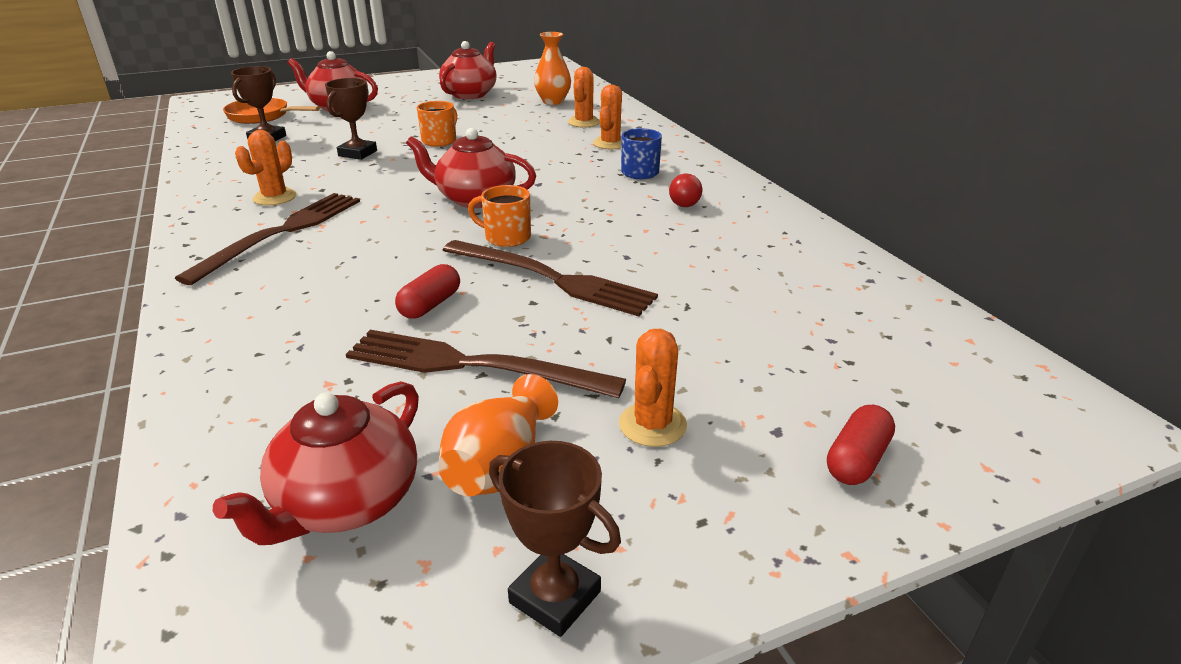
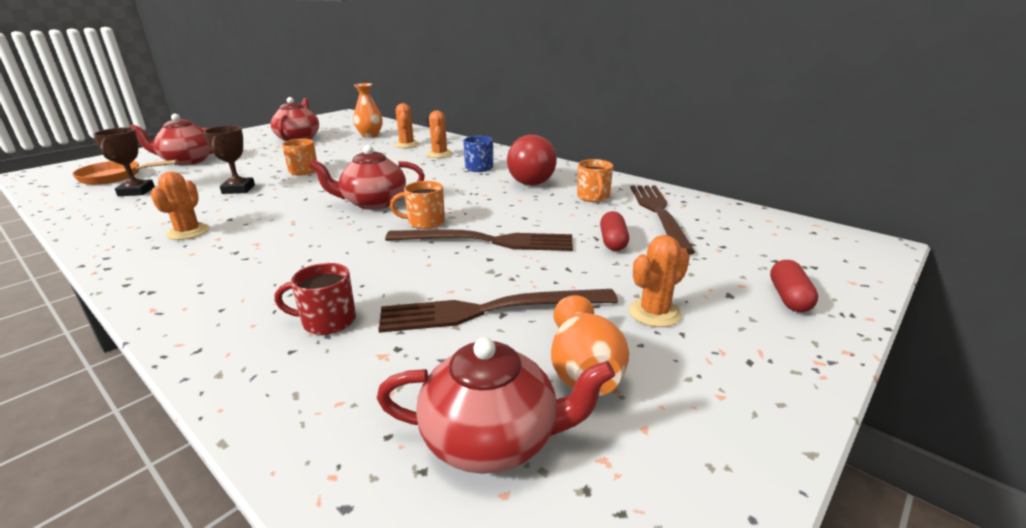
camera: 25 degrees left, 5 degrees down
brown fork [175,193,360,285] -> brown fork moved to [630,185,695,255]
red teapot [213,381,419,545] -> red teapot turned 90 degrees counterclockwise [376,337,615,474]
red capsule [395,264,460,319] -> red capsule moved to [600,211,629,251]
brown trophy [489,441,621,637] -> none
orange cactus [619,329,687,447] -> orange cactus turned 60 degrees clockwise [629,235,690,327]
red light bulb [669,174,702,207] -> red light bulb [507,135,557,185], size x2.04
none -> red mug [274,263,356,335]
none -> orange mug [577,159,613,202]

